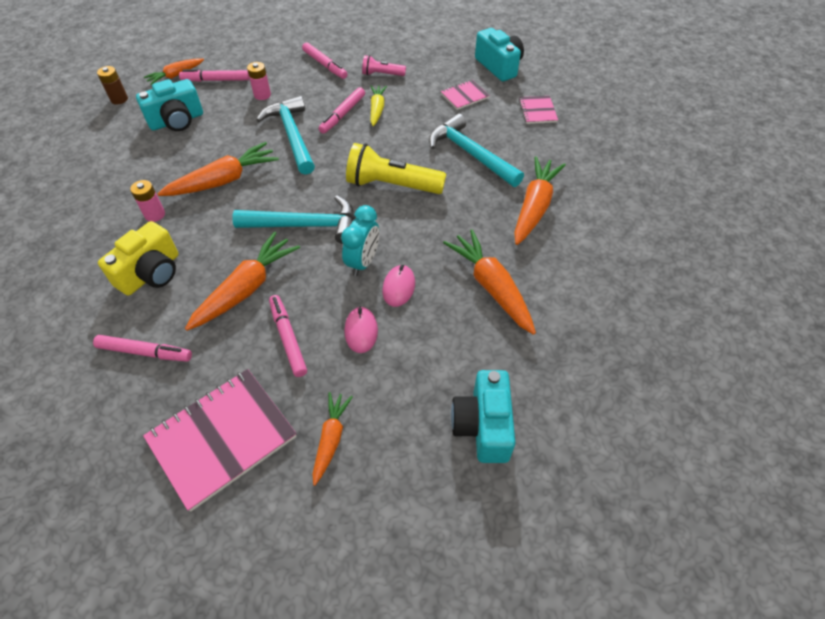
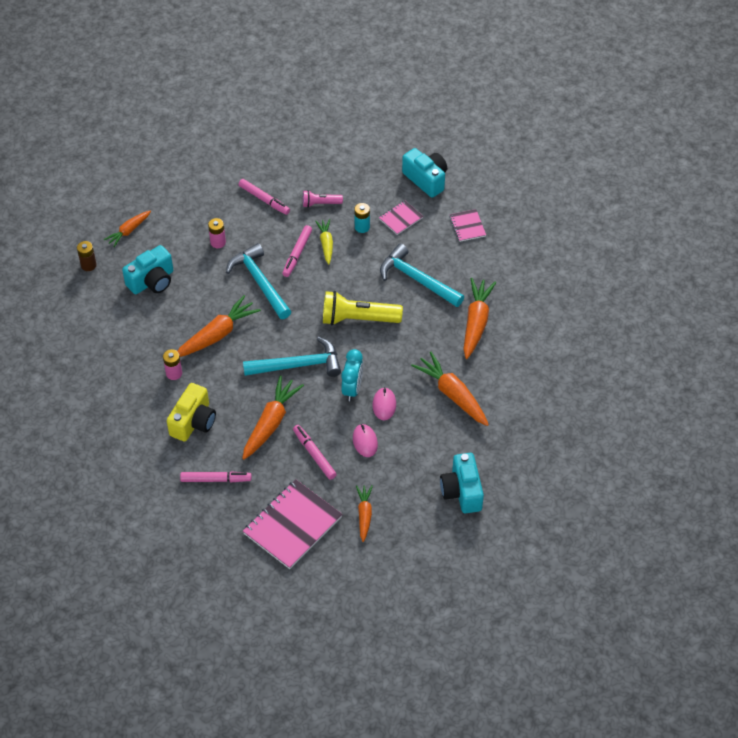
camera: 10 degrees left, 0 degrees up
pink marker [179,69,249,82] -> none
none -> turquoise battery [354,203,370,233]

